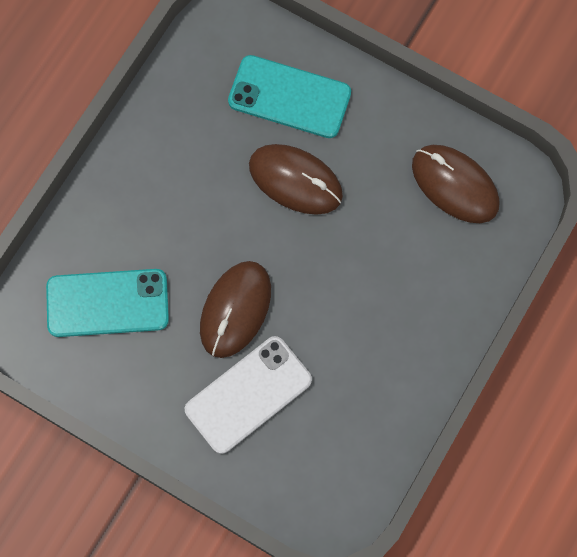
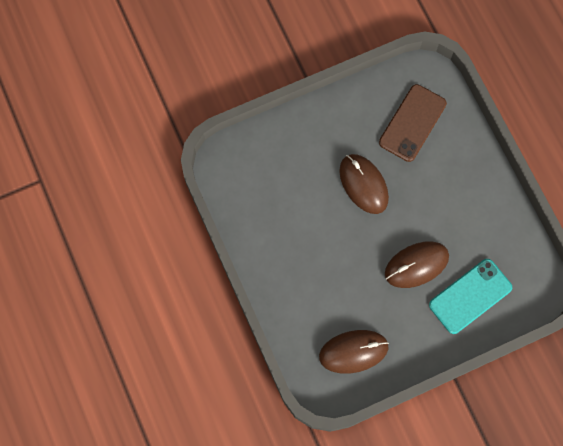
camera: 125 degrees right, 0 degrees up
turquoise phone [46,269,169,337] -> brown phone [379,84,447,162]
white phone [185,336,312,454] -> none

